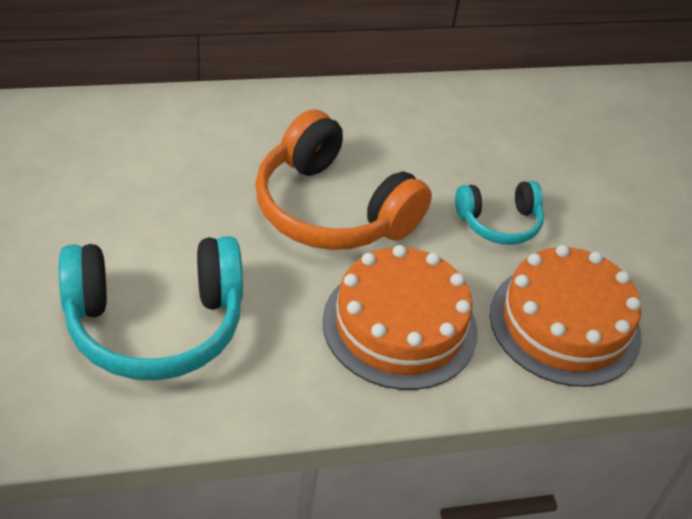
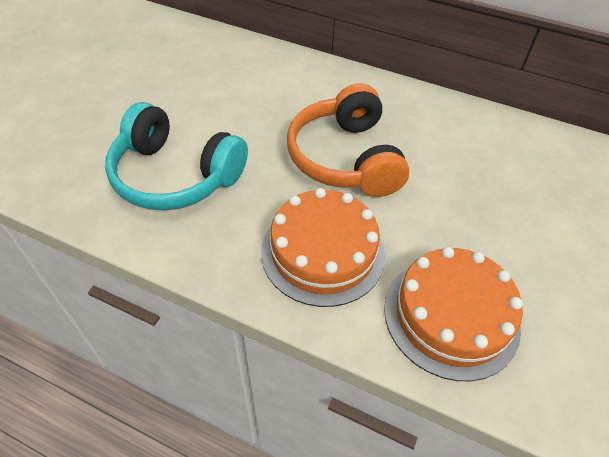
camera: 40 degrees right, 5 degrees up
turquoise headphones [455,181,544,245] -> none

